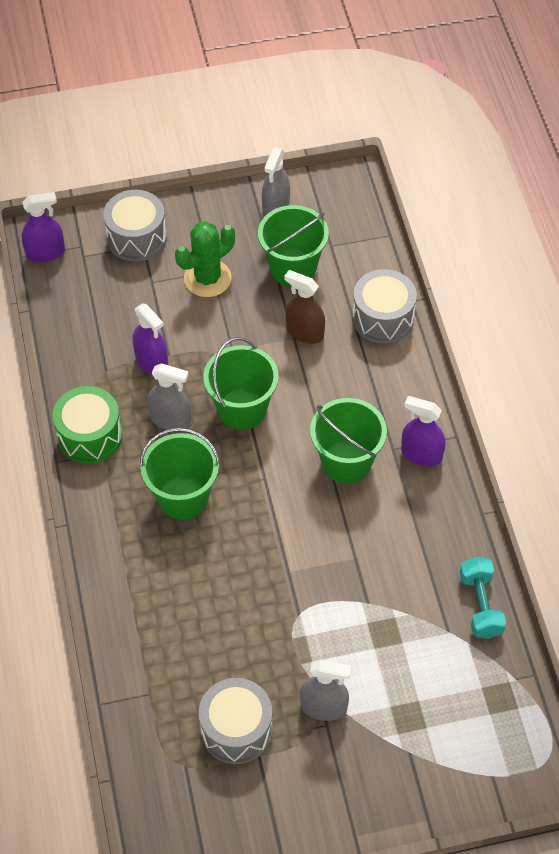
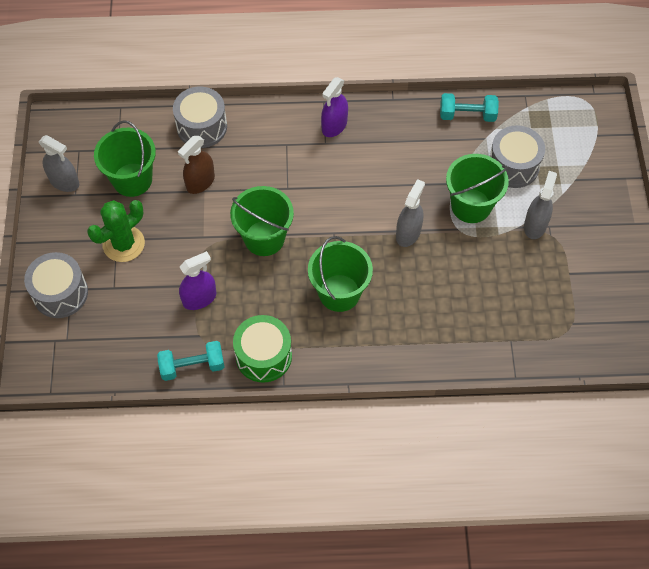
camera: 80 degrees left, 5 degrees up
purple spray bottle [22,192,65,263] -> none
grey spray bottle [147,363,191,430] -> grey spray bottle moved to [396,179,425,247]
green cactus [175,221,235,297] -> green cactus turned 75 degrees clockwise [87,200,145,262]
grey drum [199,678,273,764] -> grey drum moved to [490,125,545,188]
green bucket [310,398,387,484] -> green bucket moved to [446,154,509,223]
none -> turquoise dumbbell [157,341,224,381]

